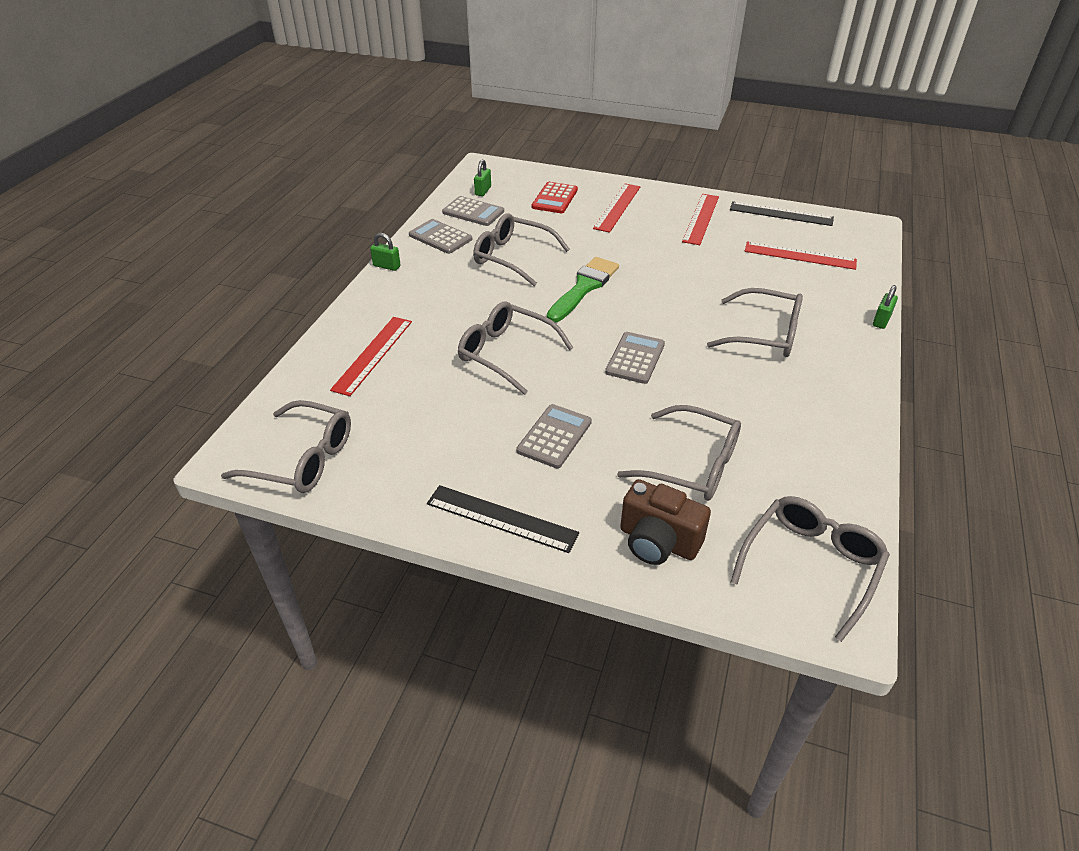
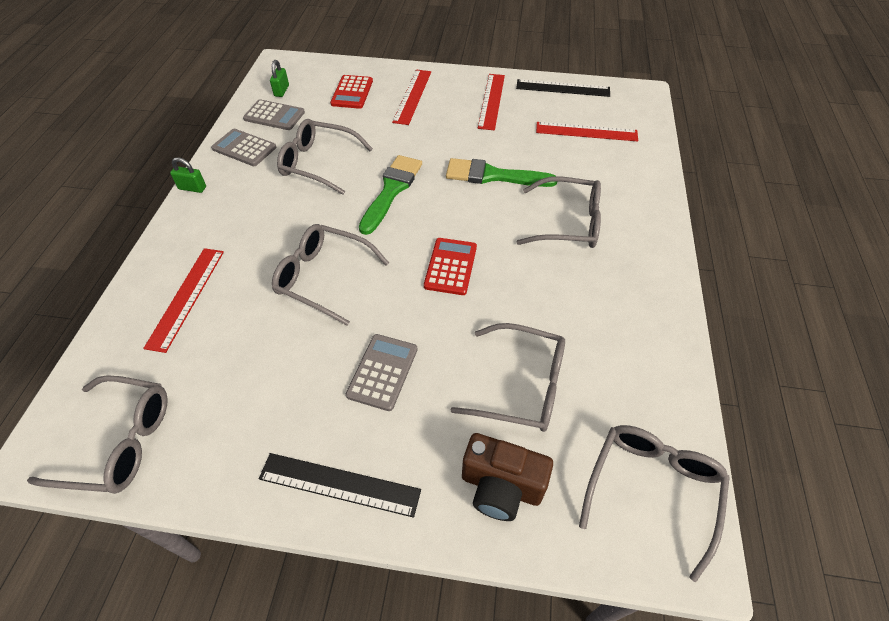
camera: 10 degrees left, 10 degrees up
grey calculator [605,332,665,384] -> red calculator [424,238,477,295]
green padlock [873,285,898,329] -> none
none -> green brush [446,158,557,187]

